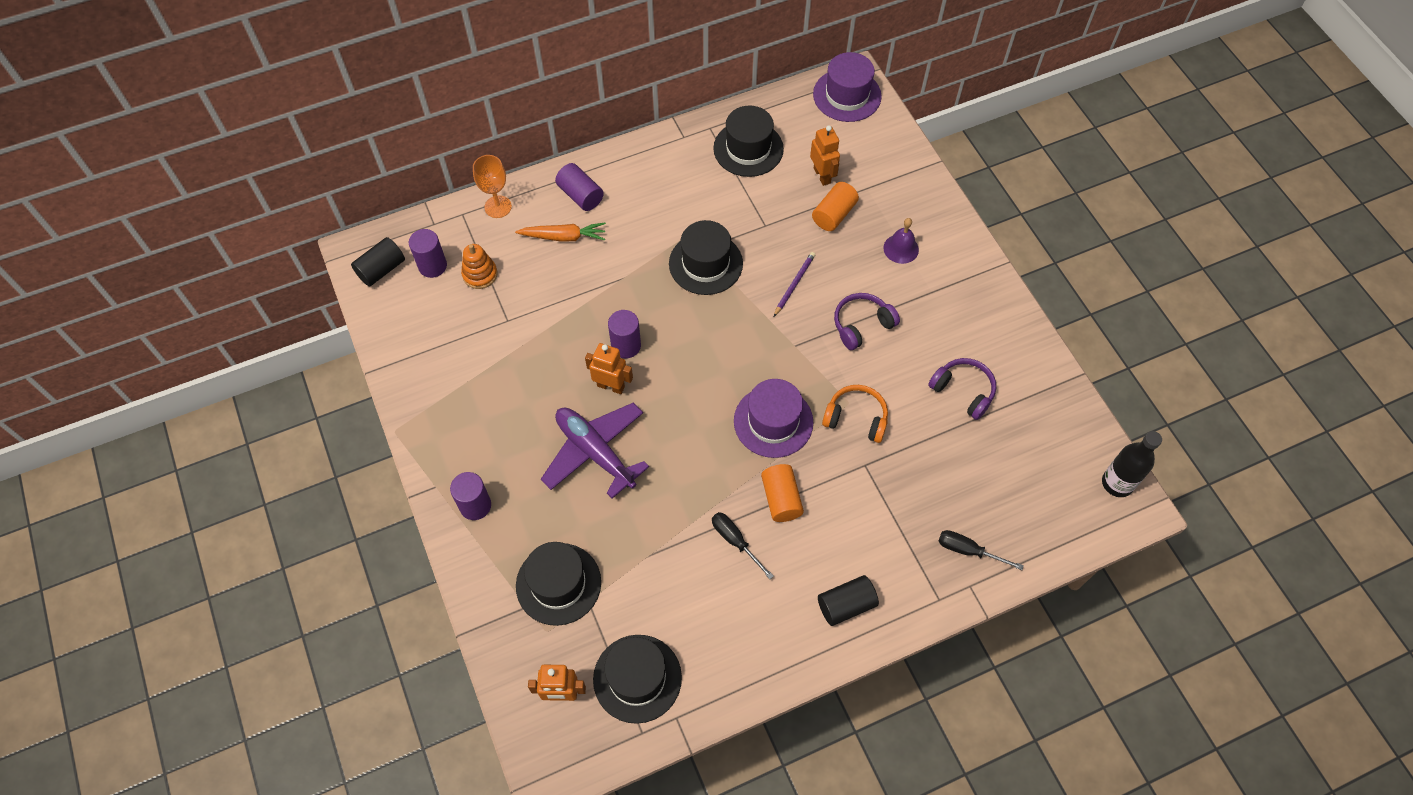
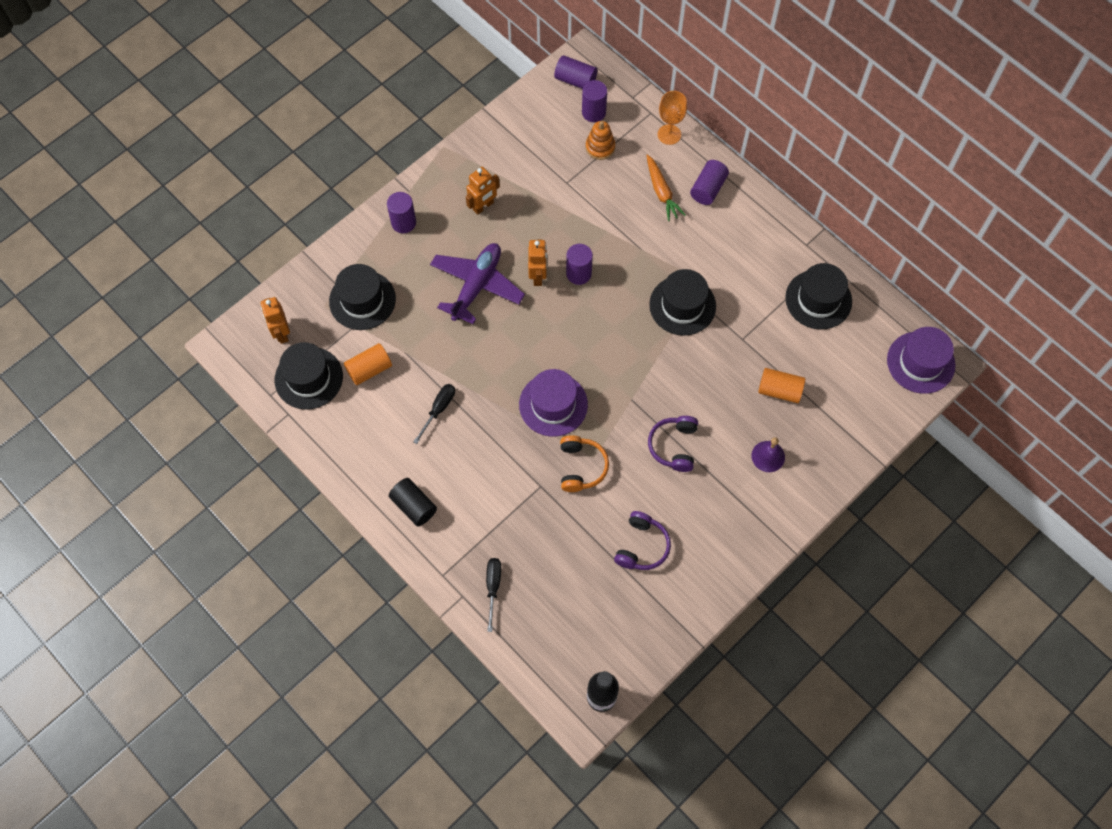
camera: 70 degrees right, 5 degrees up
black cylinder [351,237,405,287] -> purple cylinder [554,55,597,89]
orange cylinder [761,464,804,522] -> orange cylinder moved to [344,343,392,385]
purple pencil [774,252,815,316] -> none
orange robot [810,126,840,186] -> orange robot moved to [466,167,500,215]
purple headphones [834,293,900,350] -> purple headphones turned 120 degrees counterclockwise [648,416,698,472]

